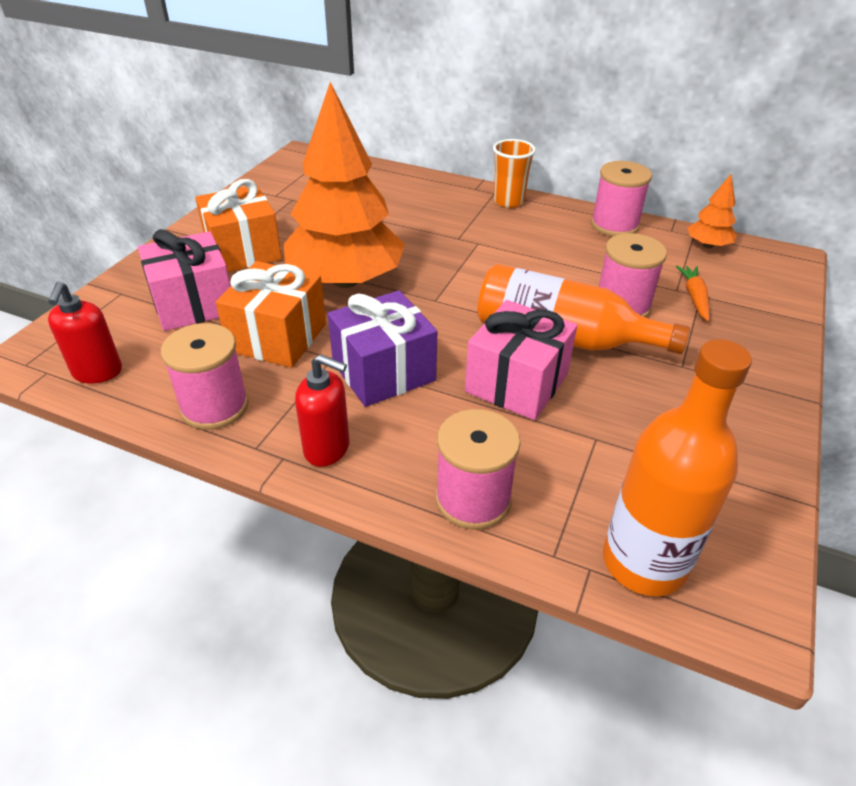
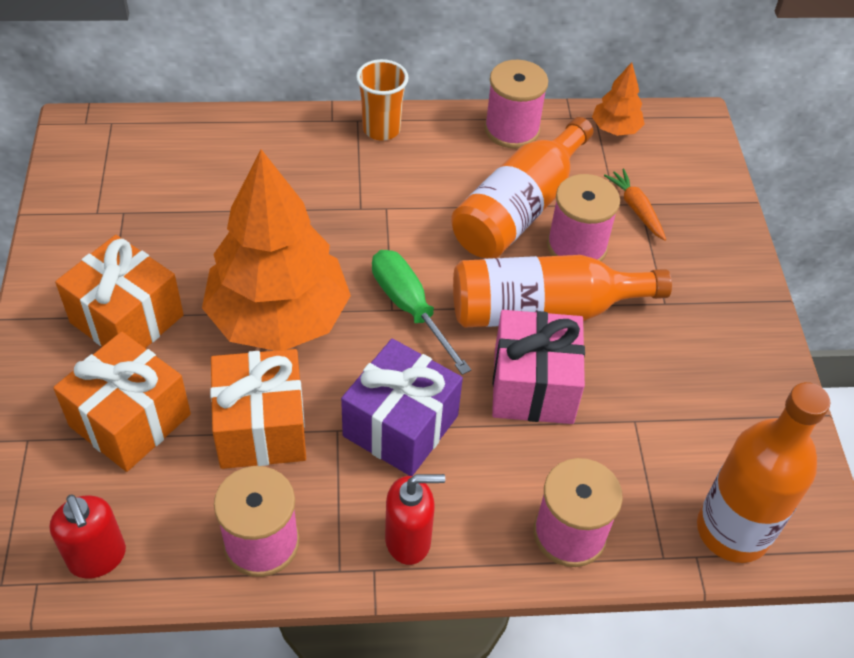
camera: 30 degrees left, 10 degrees up
pink gift [138,229,231,331] -> orange gift [53,331,191,472]
none -> green screwdriver [372,250,471,375]
none -> orange bottle [451,117,594,259]

